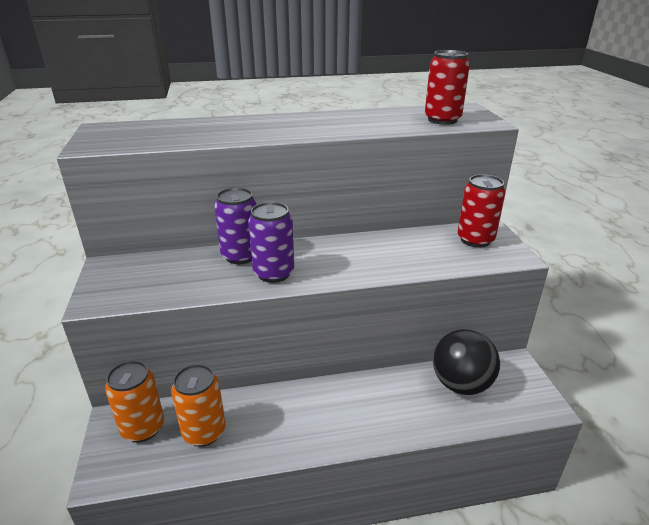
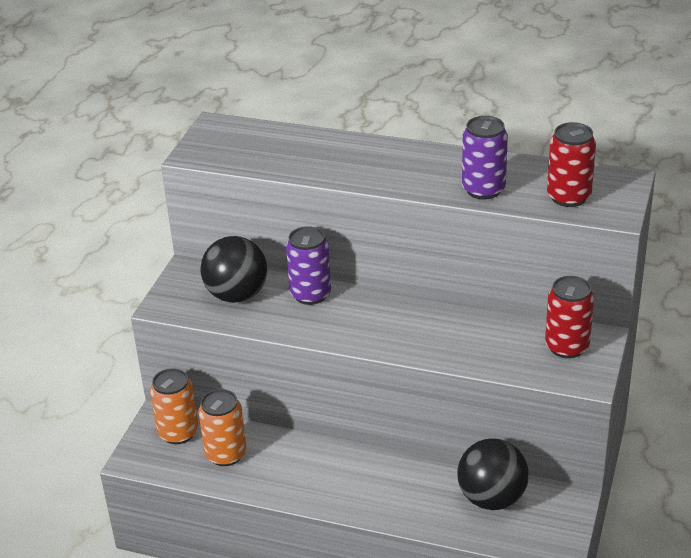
camera: 30 degrees right, 5 degrees up
purple can [248,202,294,283] -> purple can moved to [462,116,508,199]
none -> black ball [200,236,267,303]

